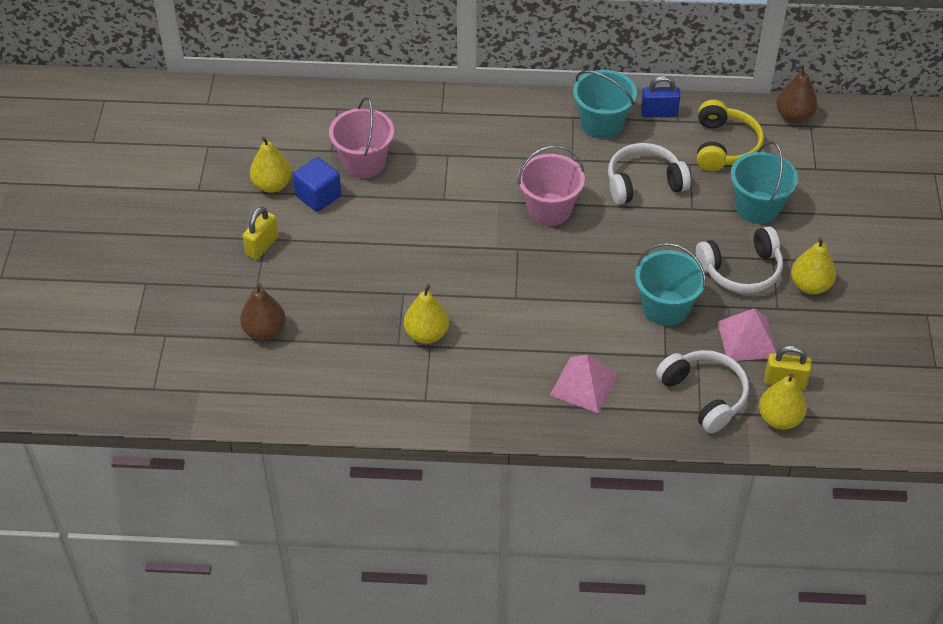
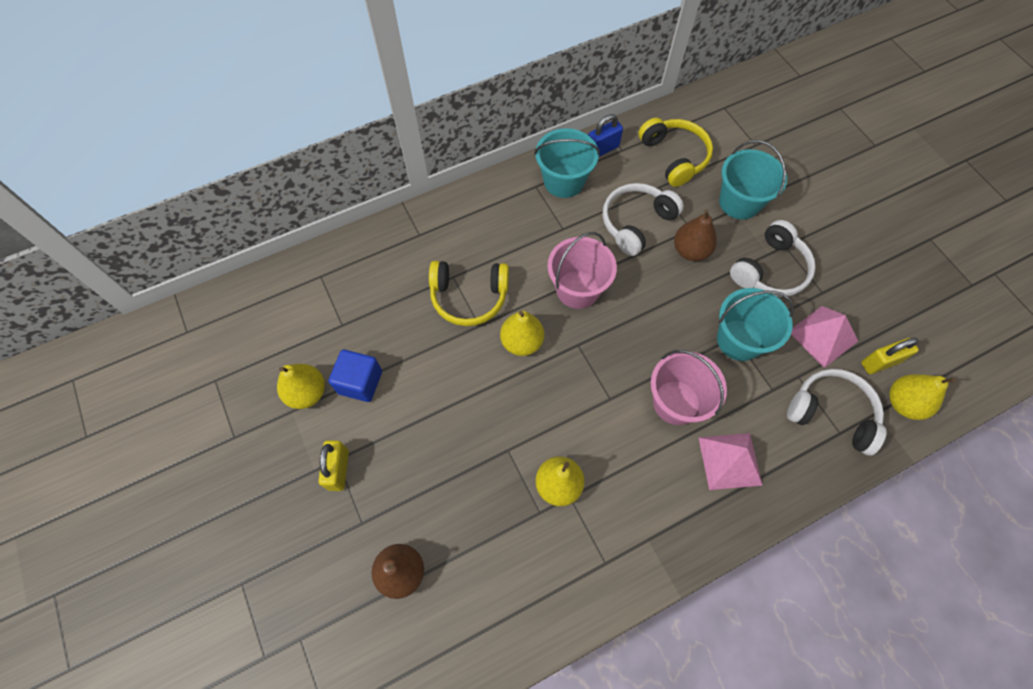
camera: 30 degrees left, 15 degrees up
pink bucket [329,97,394,179] -> pink bucket moved to [651,350,727,425]
brown pear [776,64,817,123] -> brown pear moved to [674,209,717,261]
yellow pear [791,237,836,294] -> yellow pear moved to [500,311,544,356]
none -> yellow headphones [429,261,509,326]

